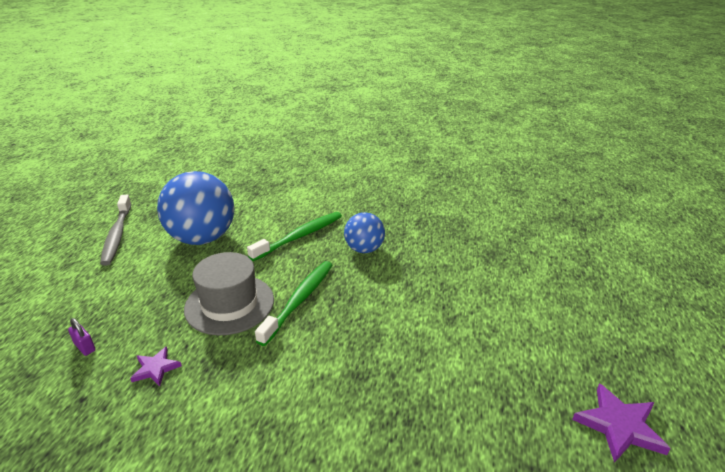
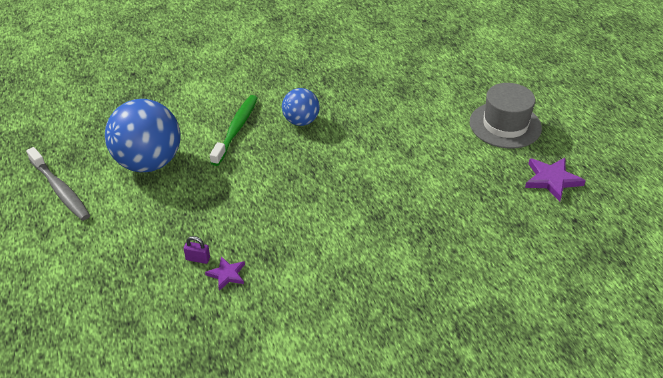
camera: 30 degrees left, 10 degrees up
purple padlock [68,318,96,356] -> purple padlock moved to [184,236,210,264]
grey hat [184,252,274,335] -> grey hat moved to [469,83,542,149]
green toothbrush [255,261,332,346] -> none

